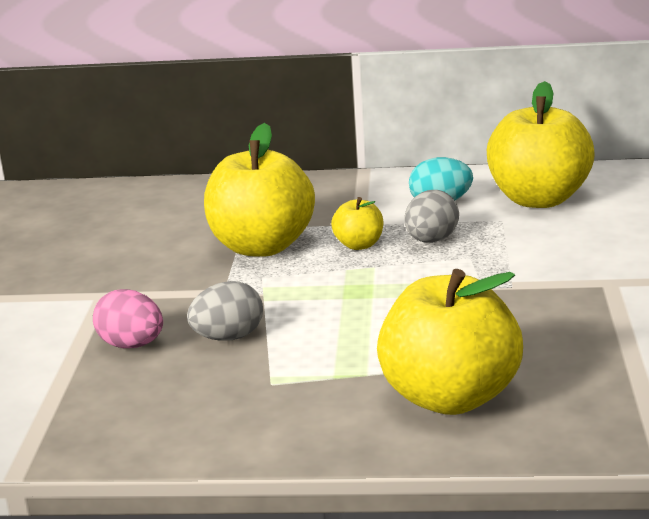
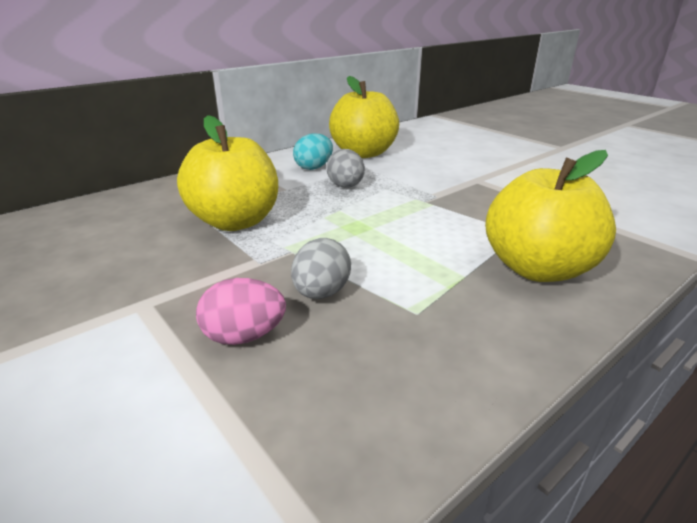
camera: 45 degrees left, 5 degrees up
yellow apple [331,197,383,250] -> none

